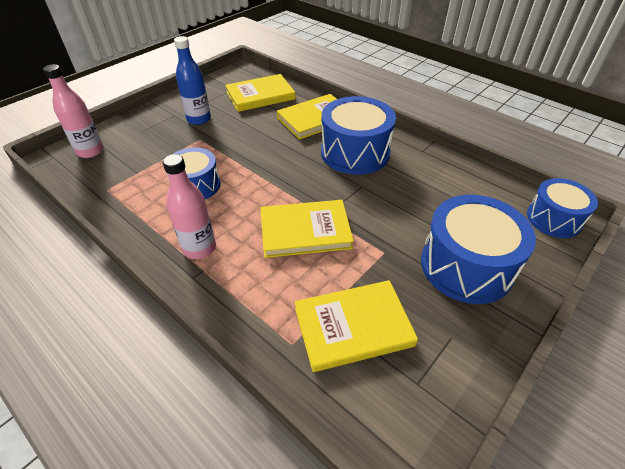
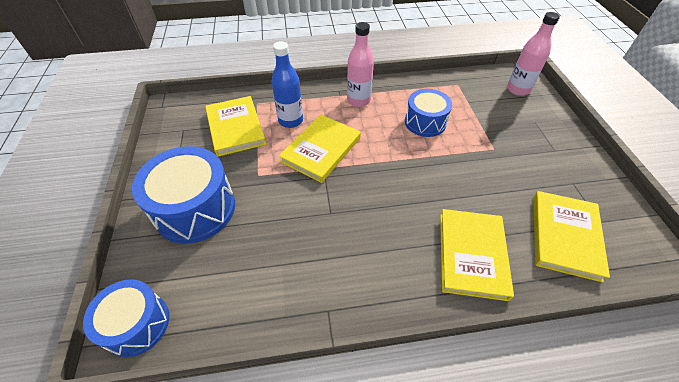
camera: 130 degrees right, 5 degrees up
blue bottle [174,36,211,125] -> blue bottle moved to [272,41,303,128]
yellow book [295,280,418,372] -> yellow book turned 45 degrees counterclockwise [205,96,266,157]
blue drum [321,96,396,175] -> none

